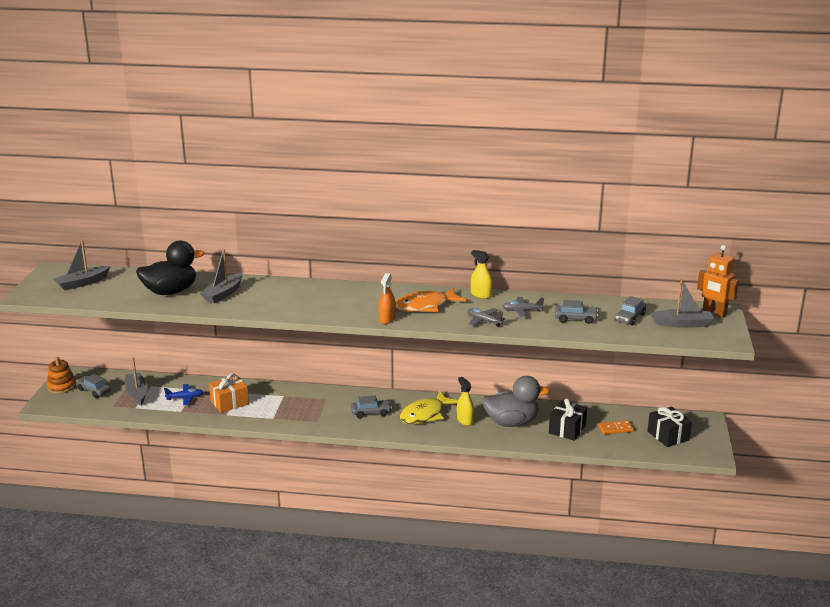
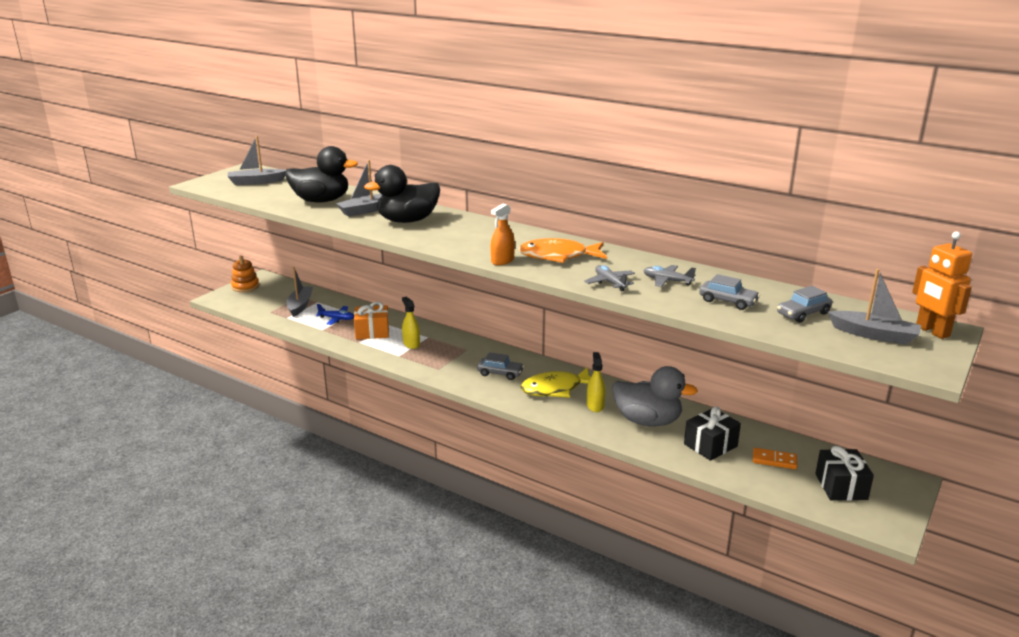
camera: 25 degrees right, 0 degrees up
grey car [76,374,111,398] -> none
yellow spray bottle [471,250,492,299] -> yellow spray bottle moved to [402,297,420,349]
none -> black duck [364,165,440,223]

